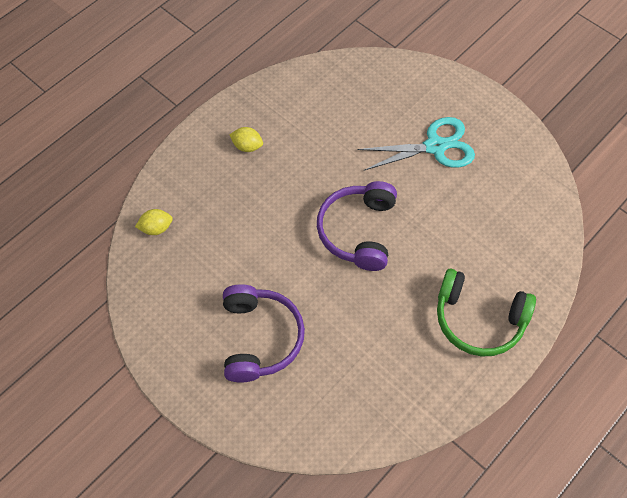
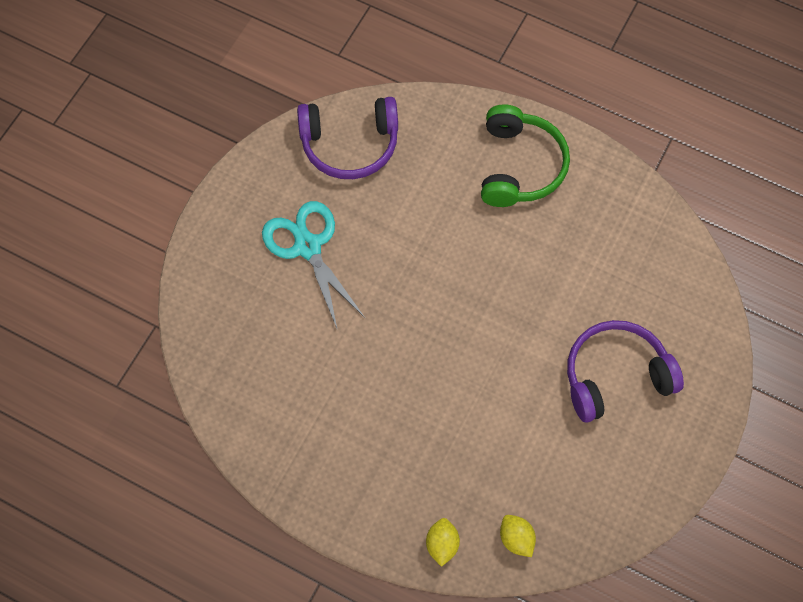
camera: 105 degrees left, 5 degrees up
yellow lemon [229,127,263,152] -> yellow lemon moved to [426,518,460,567]
purple headphones [317,181,397,271] -> purple headphones moved to [297,97,398,179]

